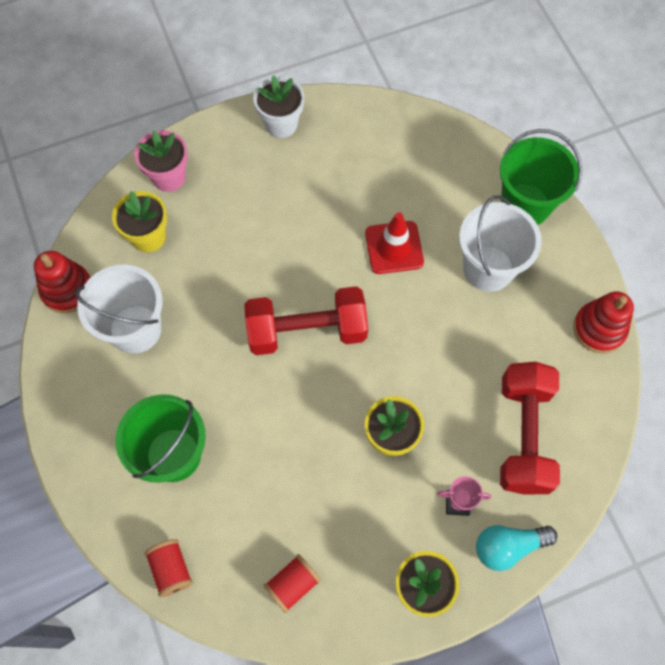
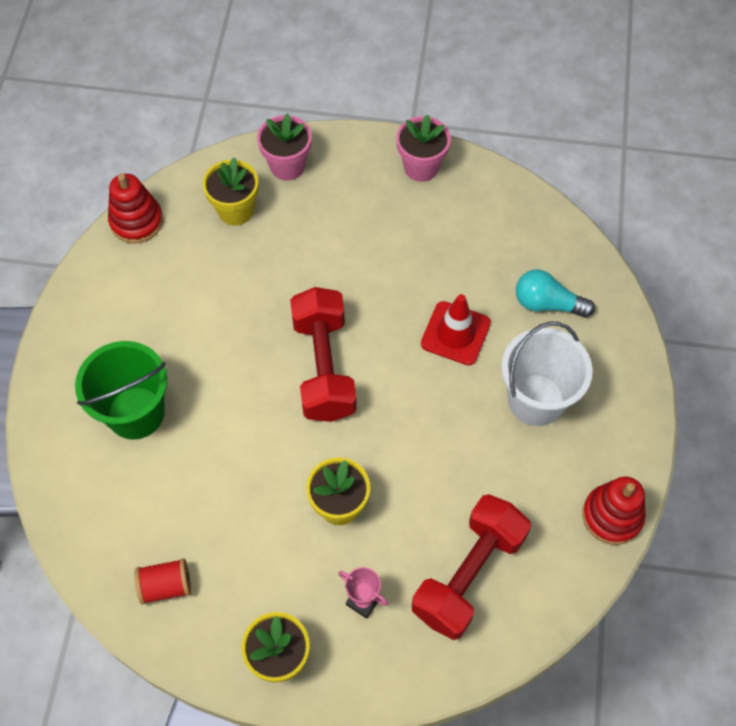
camera: 30 degrees right, 5 degrees down
white bucket [75,265,163,354] -> none
red spool [145,539,193,597] -> none
red dumbbell [244,286,368,355] -> red dumbbell turned 60 degrees clockwise [290,287,357,422]
white flower pot [253,75,304,138] -> pink flower pot [396,115,451,182]
turquoise light bulb [476,525,557,571] -> turquoise light bulb moved to [516,270,595,318]
green bucket [500,129,582,225] -> none

